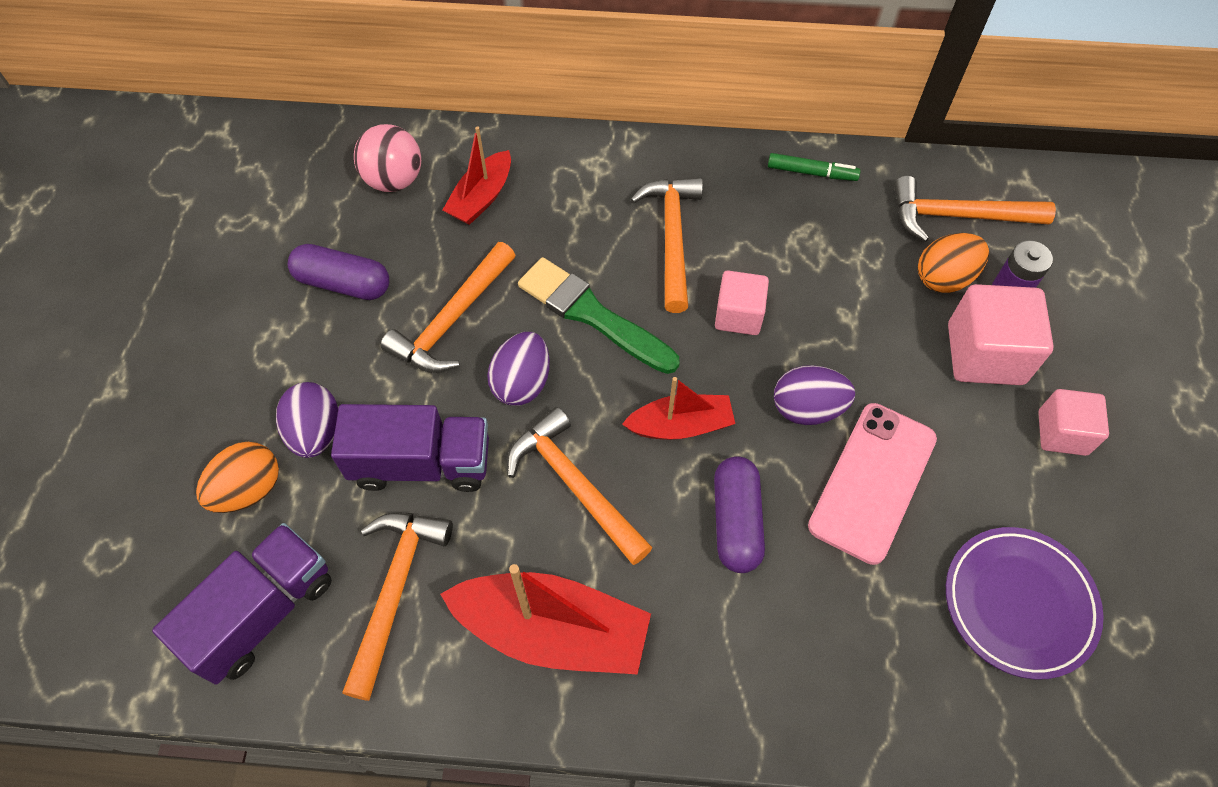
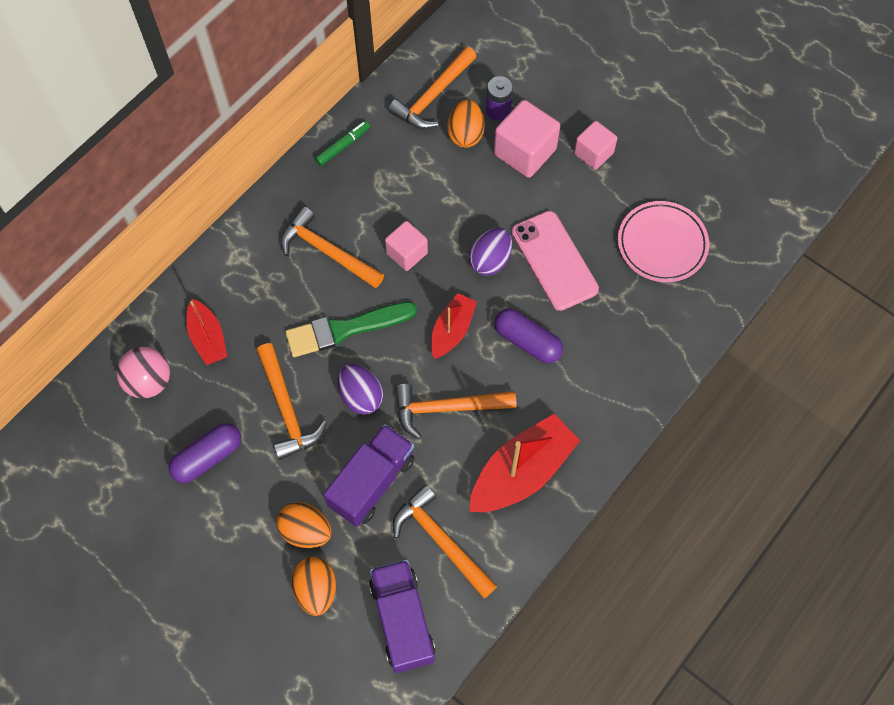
camera: 55 degrees left, 5 degrees up
purple egg [276,382,338,458] -> orange egg [276,502,332,548]
purple plate [946,527,1104,680] -> pink plate [618,201,709,282]

